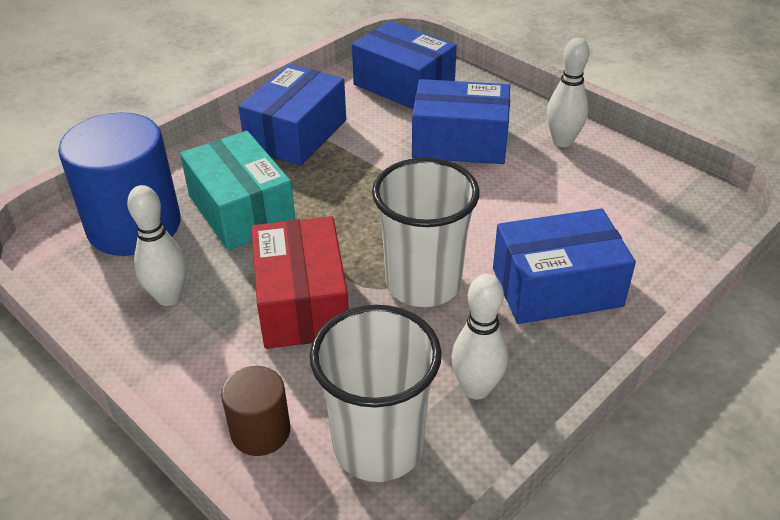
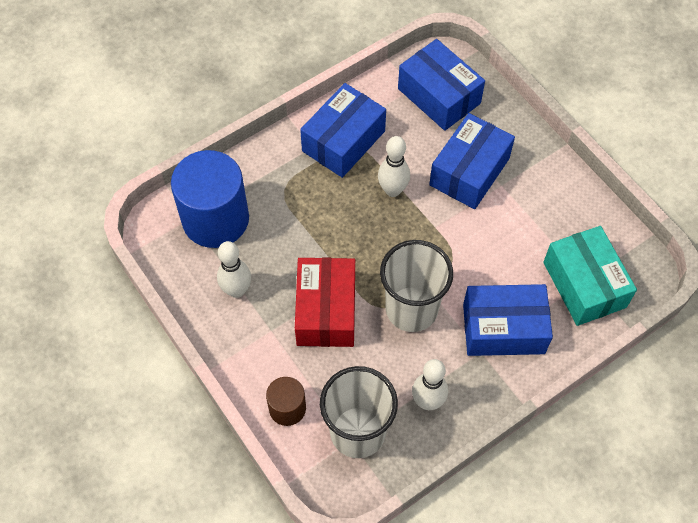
camera: 10 degrees right, 20 degrees up
turquoise box [180,131,295,250] -> turquoise box moved to [543,226,637,326]
blue box [412,79,510,164] -> blue box turned 75 degrees counterclockwise [429,113,515,209]
white bowling pin [547,38,589,147] -> white bowling pin moved to [378,136,410,197]

